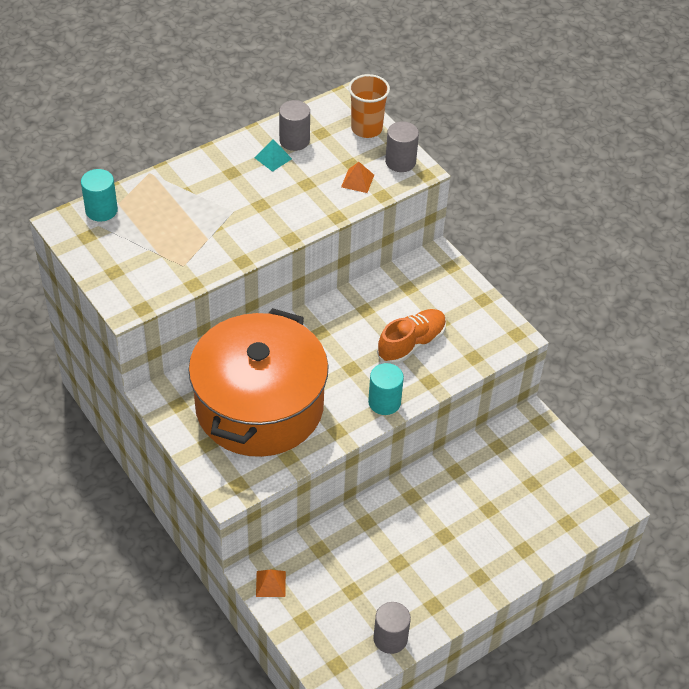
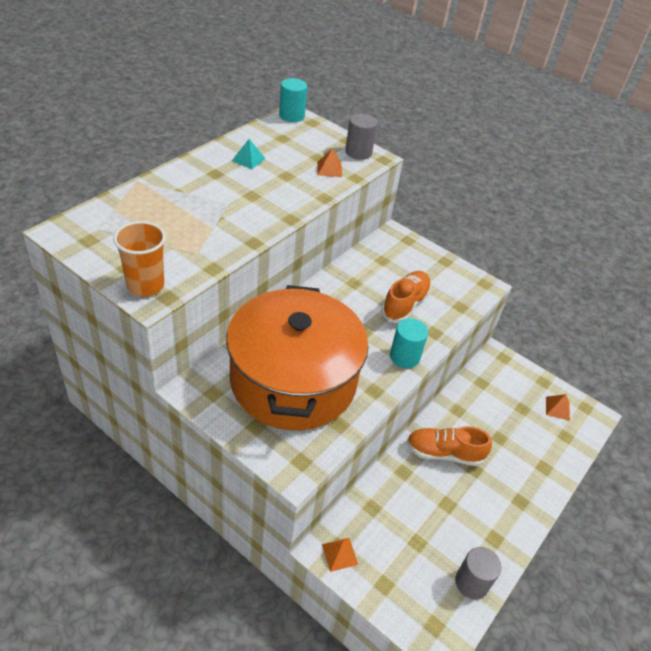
camera: 20 degrees left, 5 degrees down
turquoise cylinder [81,169,118,222] -> turquoise cylinder moved to [279,78,307,122]
grey cylinder [279,100,310,151] -> none
orange cup [348,74,390,138] -> orange cup moved to [113,221,166,297]
none -> orange shoe [407,426,492,466]
none -> orange pyramid [546,394,570,421]

